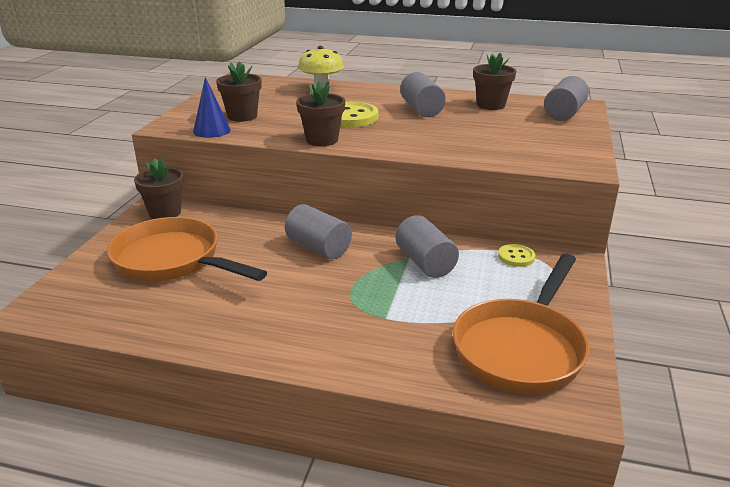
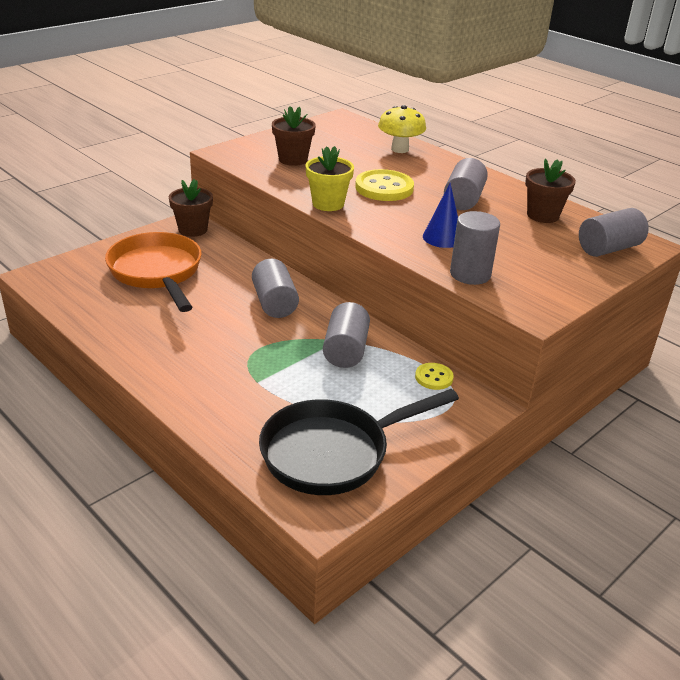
camera: 30 degrees right, 5 degrees up
blue cone [193,77,231,138] -> blue cone moved to [423,183,458,248]
brown flower pot [296,80,345,146] -> yellow flower pot [306,146,354,211]
orange pan [453,254,589,394] -> black pan [259,389,459,495]
none -> grey cylinder [450,211,500,285]

